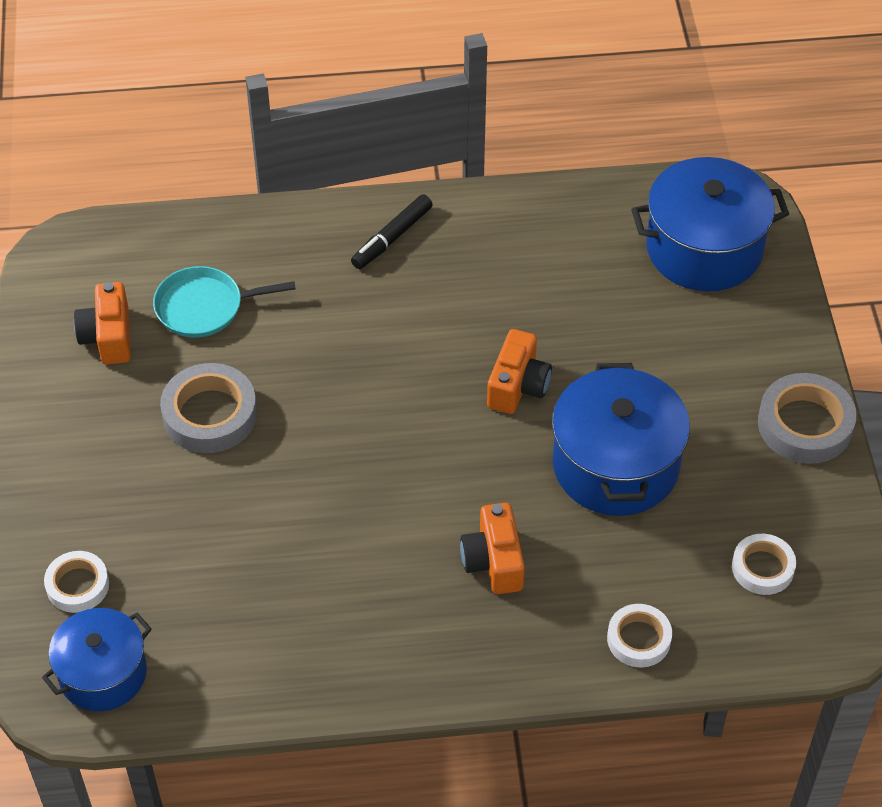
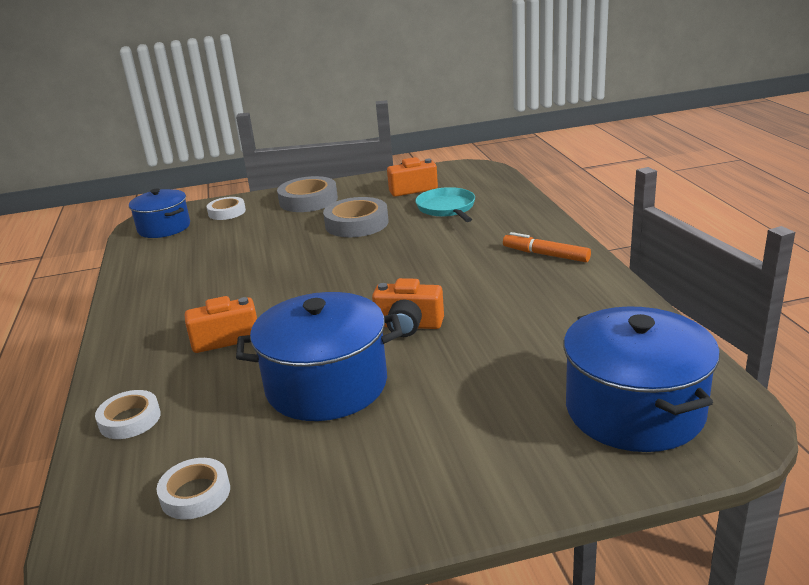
camera: 85 degrees right, 25 degrees down
black marker [351,194,433,269] -> orange marker [503,232,591,262]
grey tape [758,373,857,464] -> grey tape moved to [277,176,338,212]

